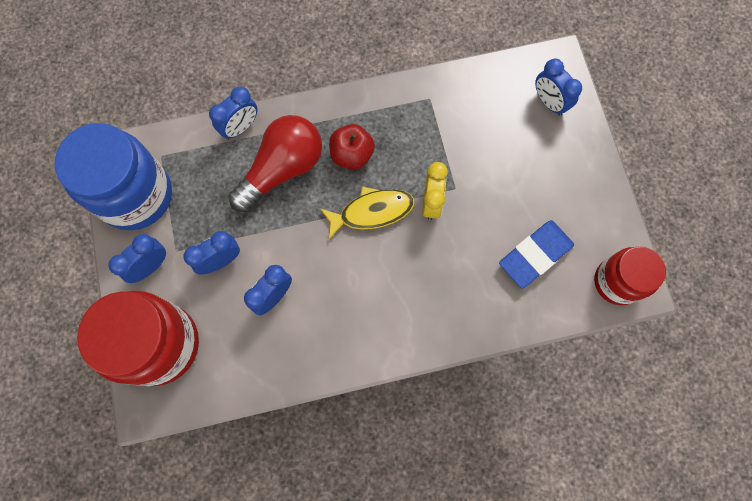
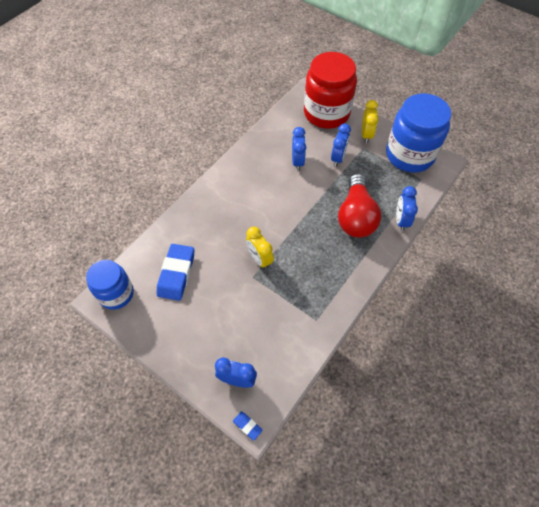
camera: 140 degrees right, 15 degrees down
blue clock [108,234,166,283] -> yellow clock [362,100,378,143]
yellow fish [320,186,414,240] -> none
red apple [329,124,375,169] -> none
red jar [594,246,666,305] -> blue jar [86,260,134,310]
none -> blue eraser [233,411,263,440]

